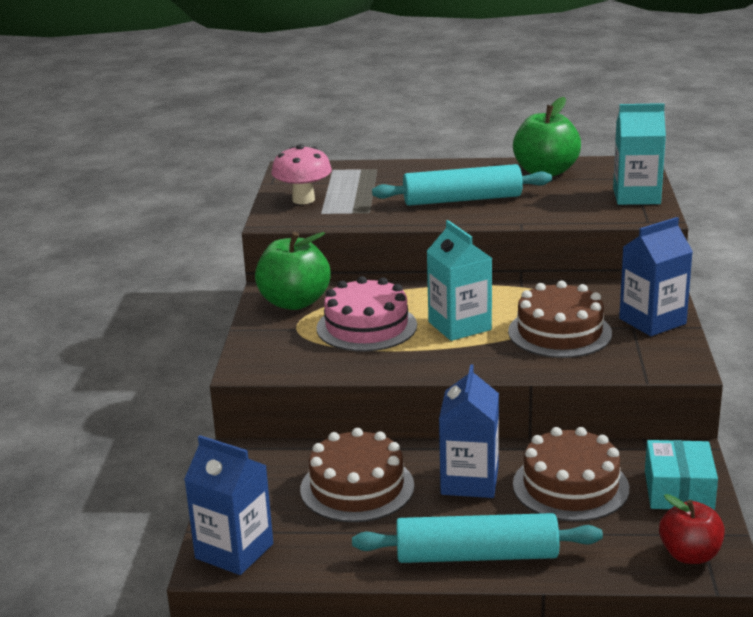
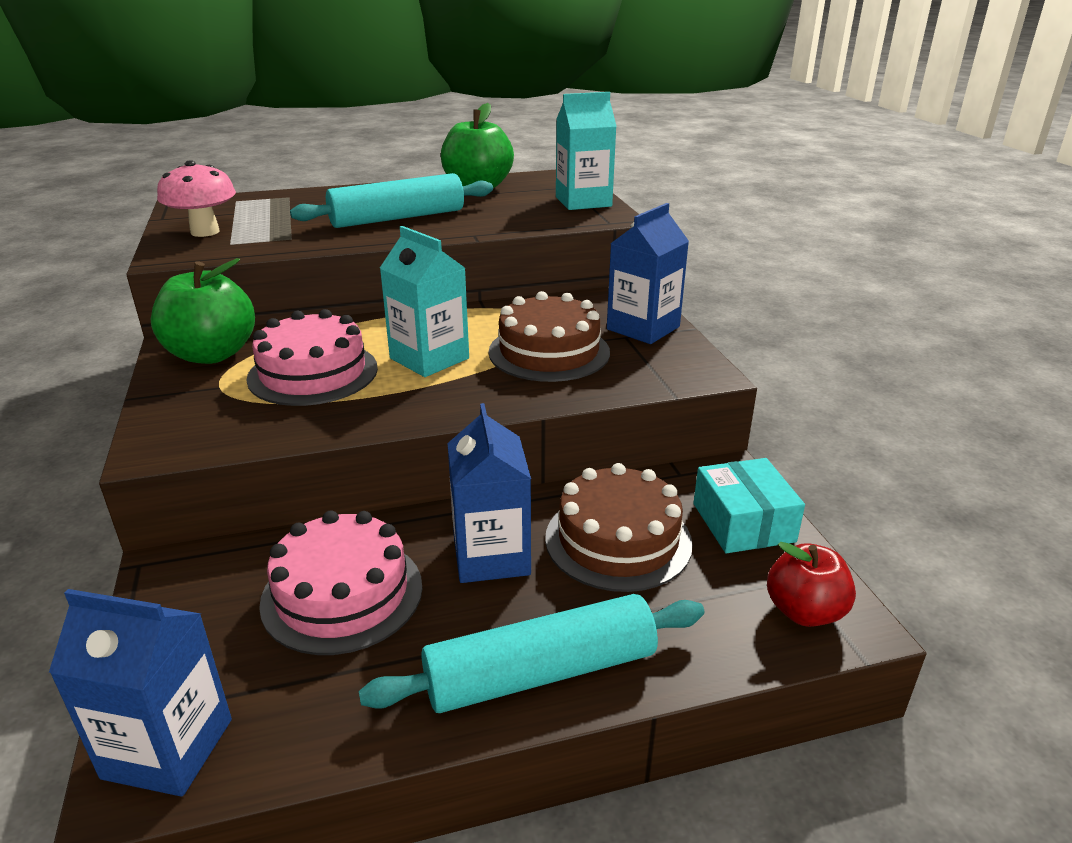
camera: 20 degrees left, 5 degrees up
brown cake [300,428,414,522] -> pink cake [259,510,422,655]

